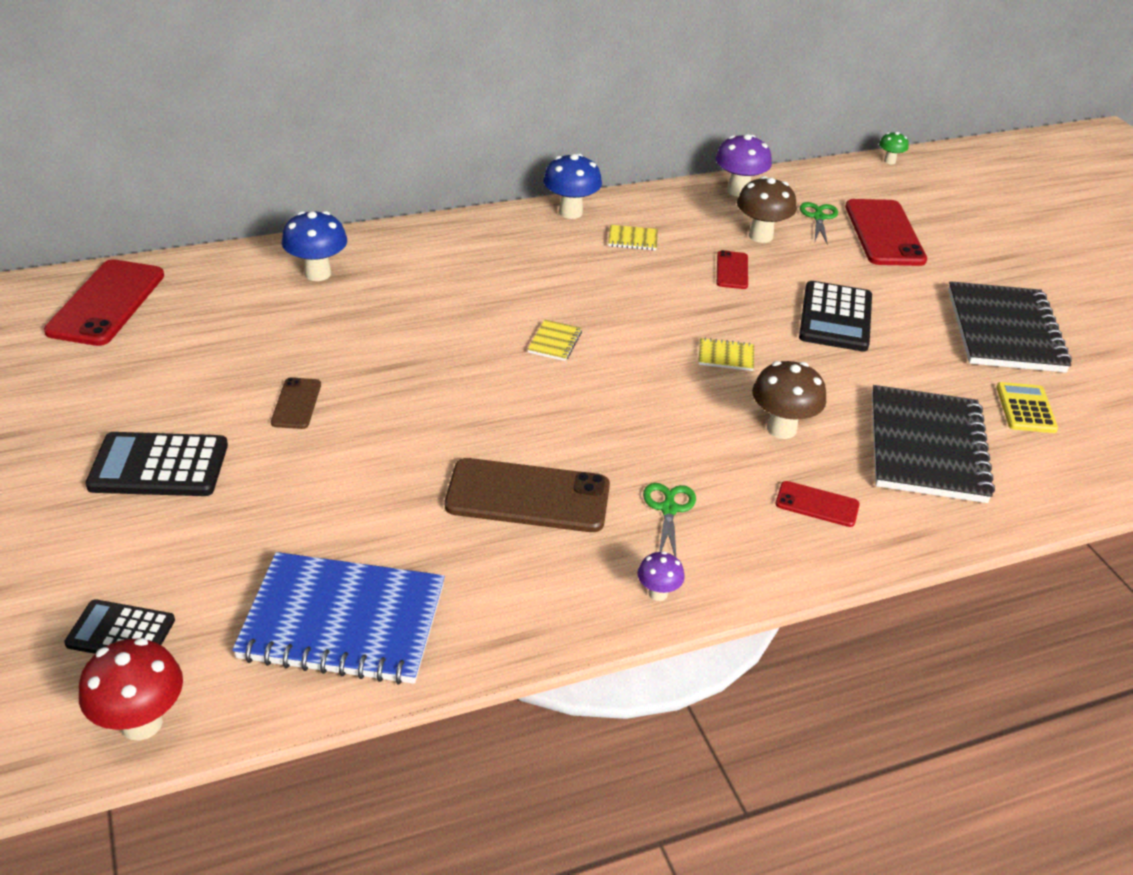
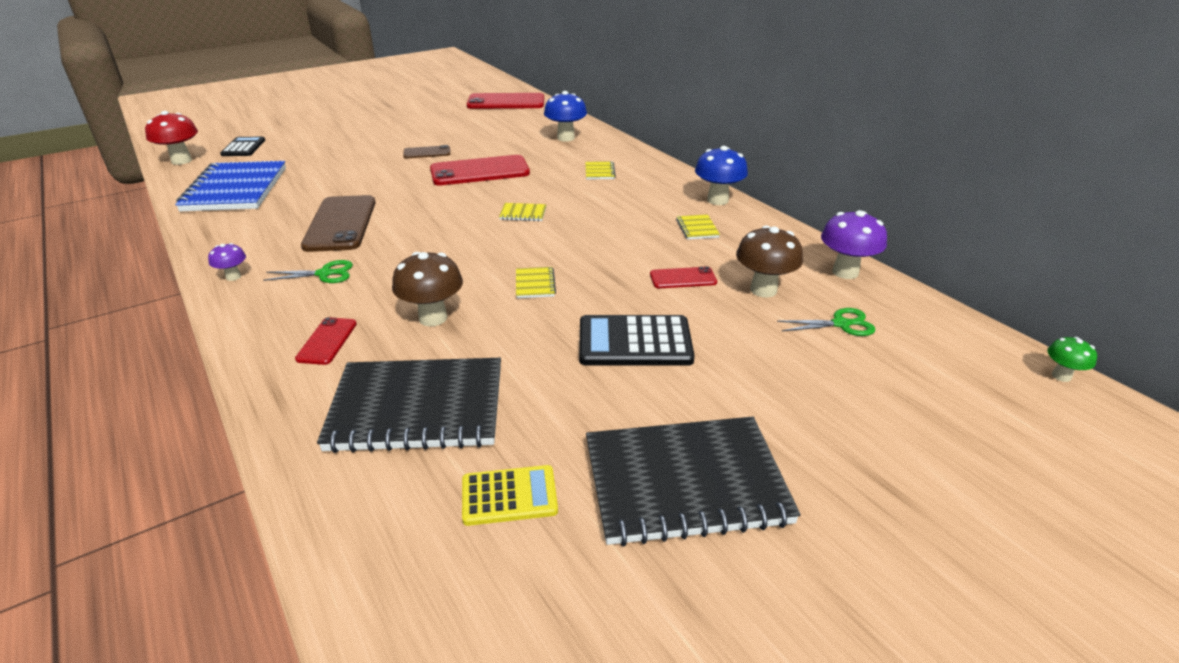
camera: 80 degrees right, 5 degrees down
black calculator [85,432,228,496] -> none
red phone [845,199,927,266] -> red phone moved to [430,155,530,185]
none -> yellow notebook [585,161,616,179]

